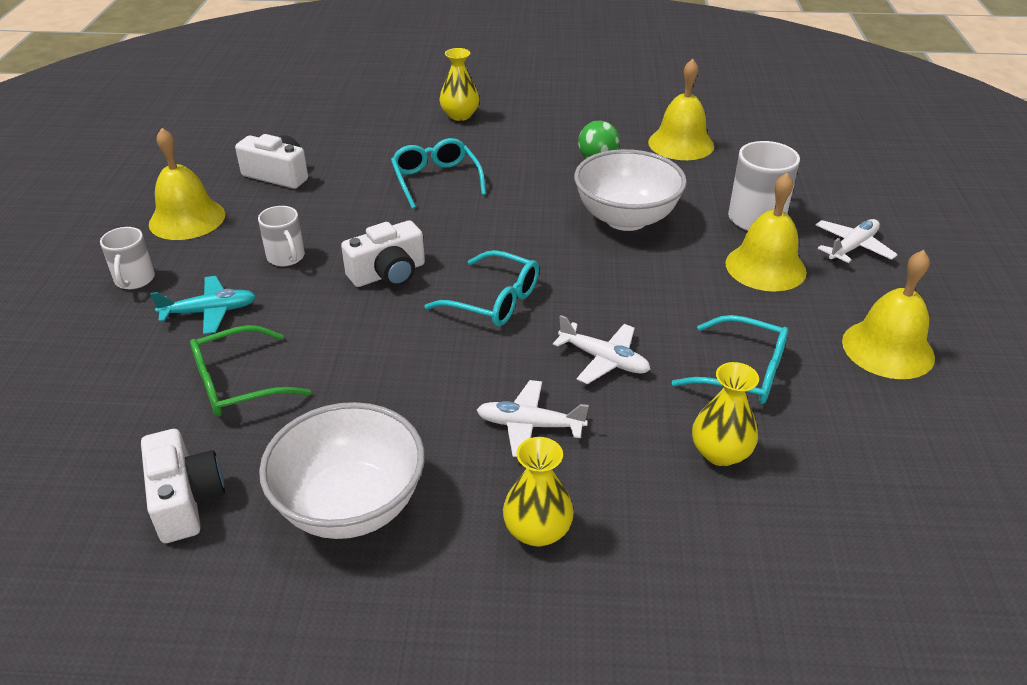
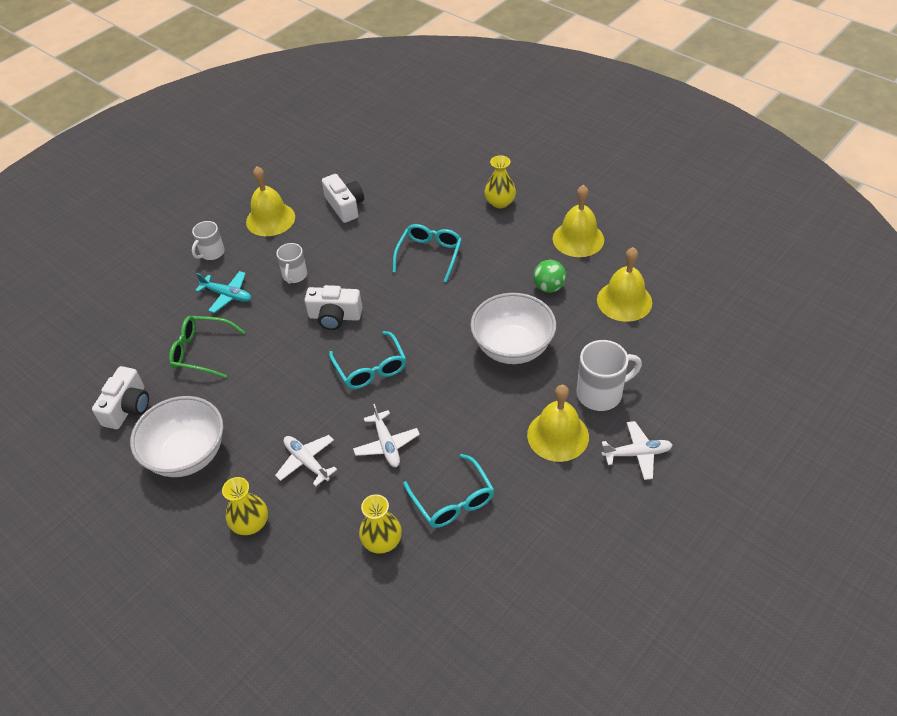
camera: 40 degrees right, 10 degrees up
yellow bell [842,250,935,379] -> yellow bell moved to [553,185,604,257]

